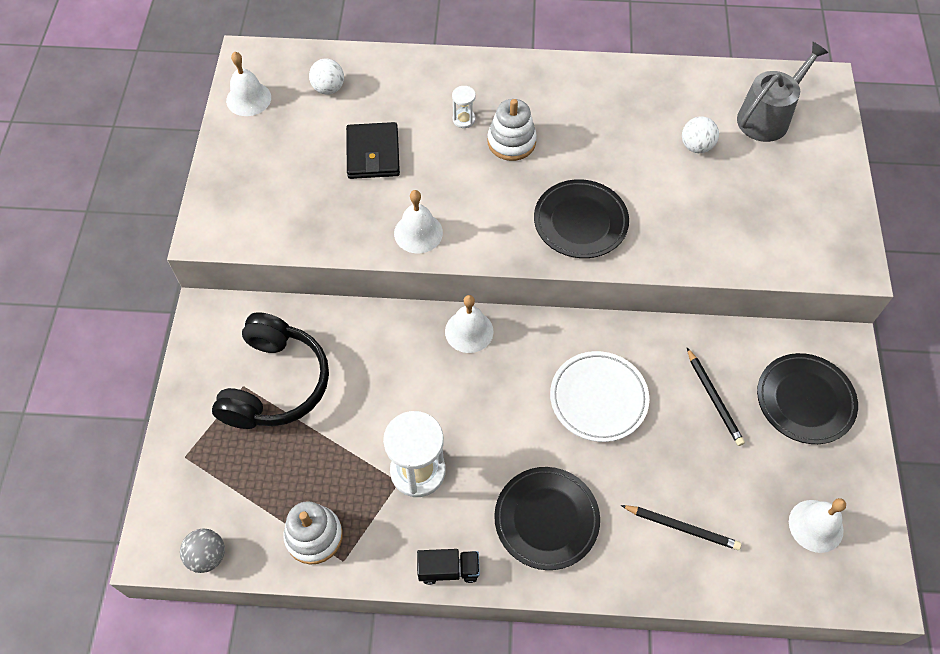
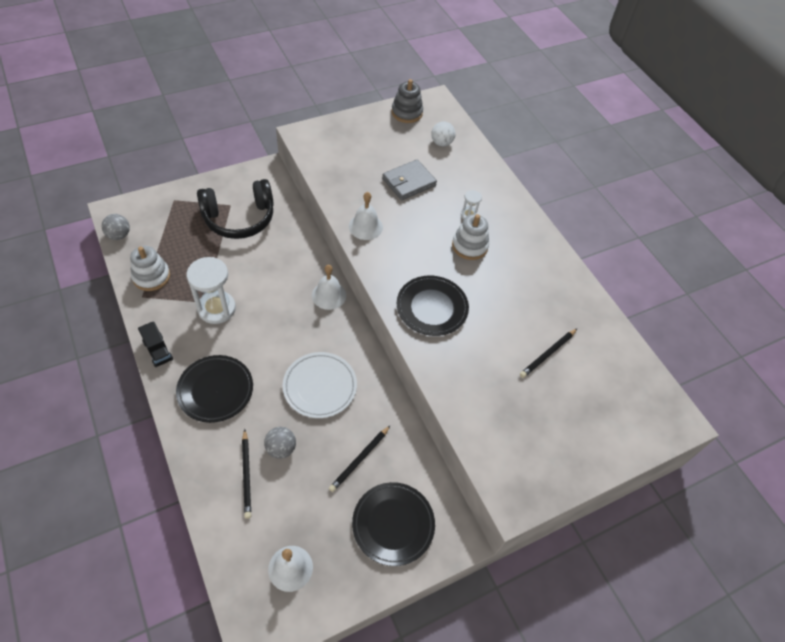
camera: 55 degrees right, 5 degrees down
white bell [226,52,271,116] -> grey stacking toy [391,79,423,123]
black wallet [346,122,400,179] -> grey wallet [382,159,437,200]
white ball [682,116,719,153] -> black pencil [520,328,578,378]
grey watering can [737,42,828,142] -> none
none -> grey ball [264,427,296,459]

